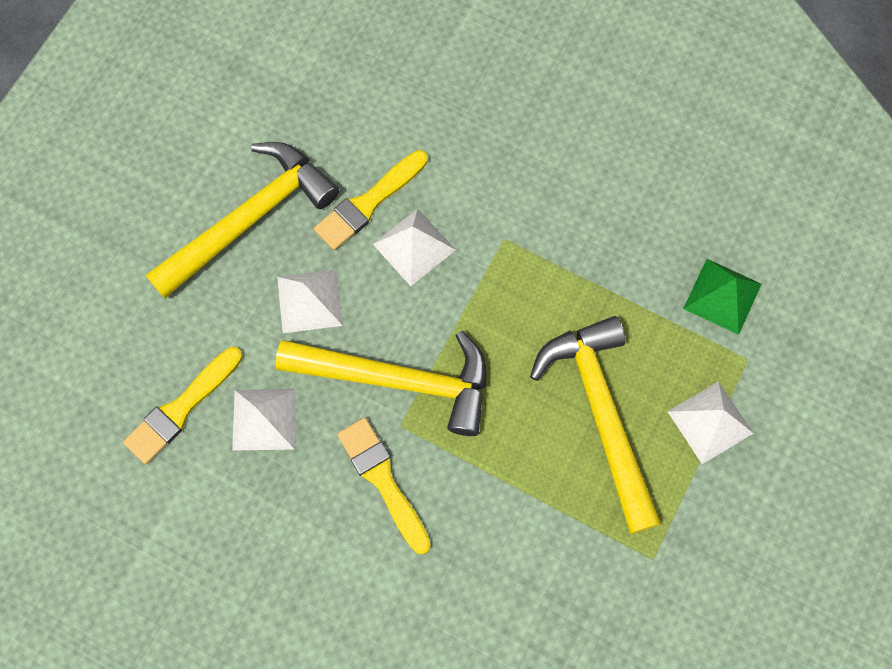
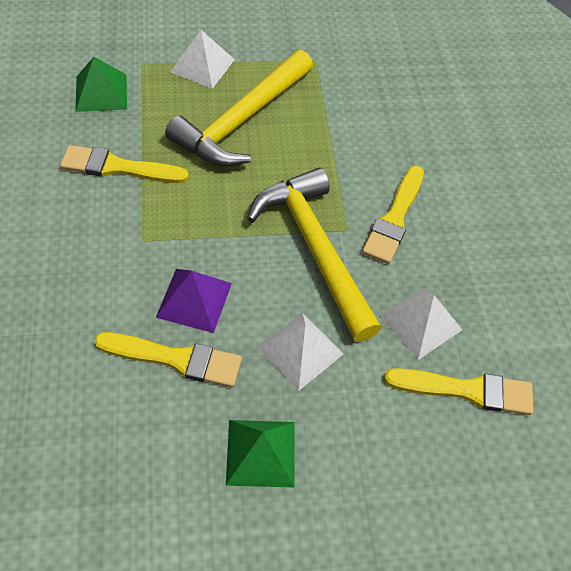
camera: 130 degrees left, 15 degrees down
yellow hammer [145,142,339,298] -> green pyramid [226,420,295,487]
white pyramid [373,209,456,286] -> purple pyramid [156,269,232,333]
none -> yellow brush [60,145,189,183]

